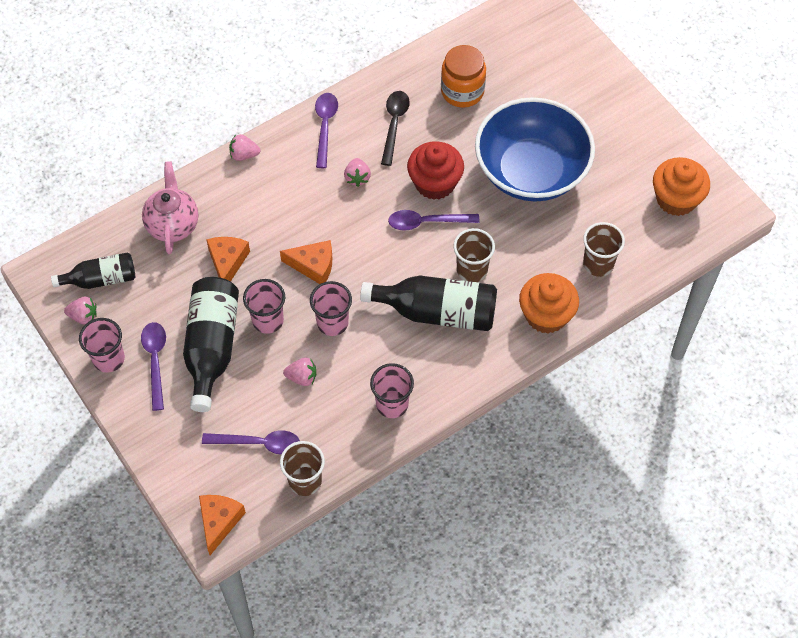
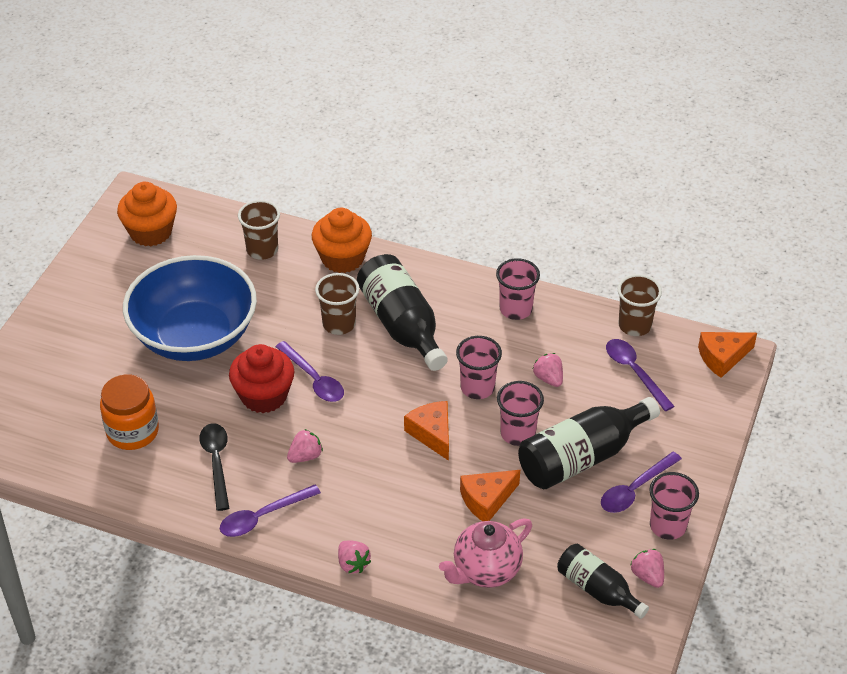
camera: 125 degrees left, 15 degrees down
black spoon [381,91,410,166] -> black spoon turned 105 degrees clockwise [199,423,229,511]

